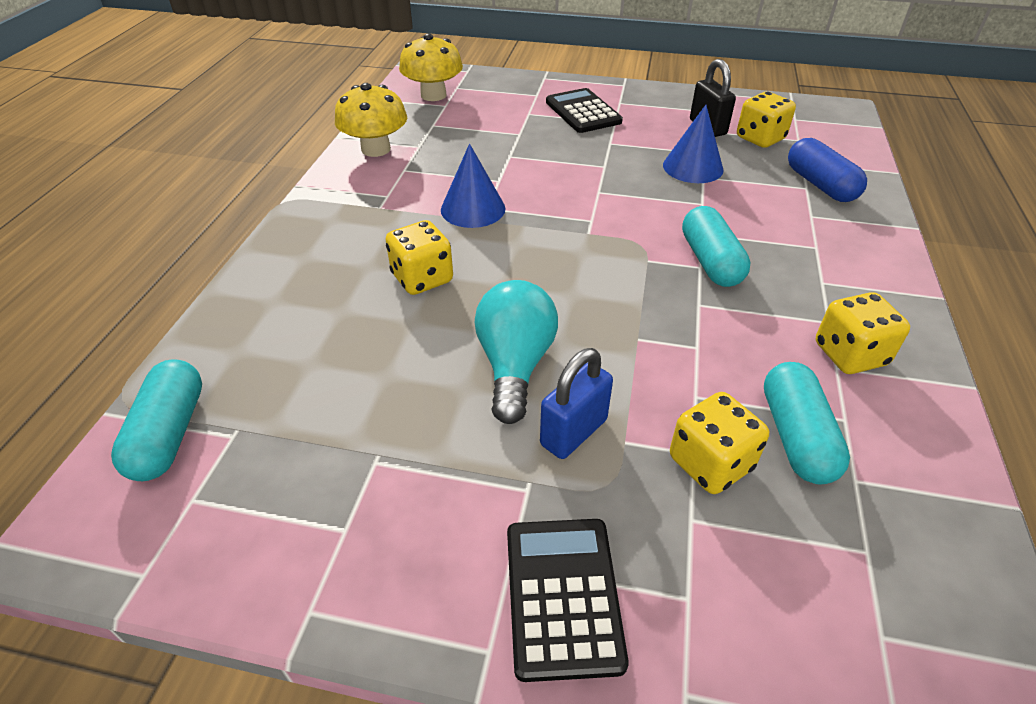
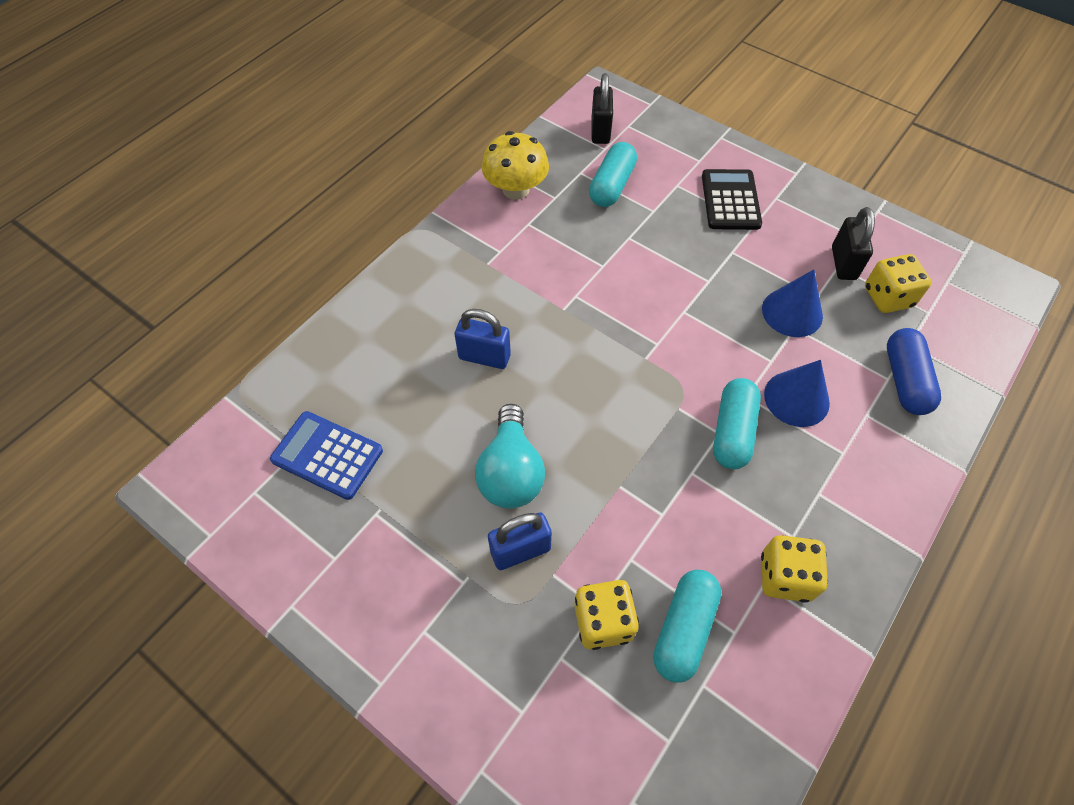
camera: 25 degrees right, 15 degrees up
turquoise capsule [111,360,202,481] -> turquoise capsule moved to [589,142,637,207]
yellow dice [385,220,453,295] -> blue padlock [455,309,511,369]
yellow mushroom [399,33,463,101] -> black padlock [592,73,613,144]
blue cone [441,144,505,228] -> blue cone moved to [764,360,830,427]
turquoise light bulb [475,280,558,424] -> turquoise light bulb turned 150 degrees clockwise [475,404,545,509]
black calculator [507,519,629,682] -> none
none -> blue calculator [270,411,383,500]

